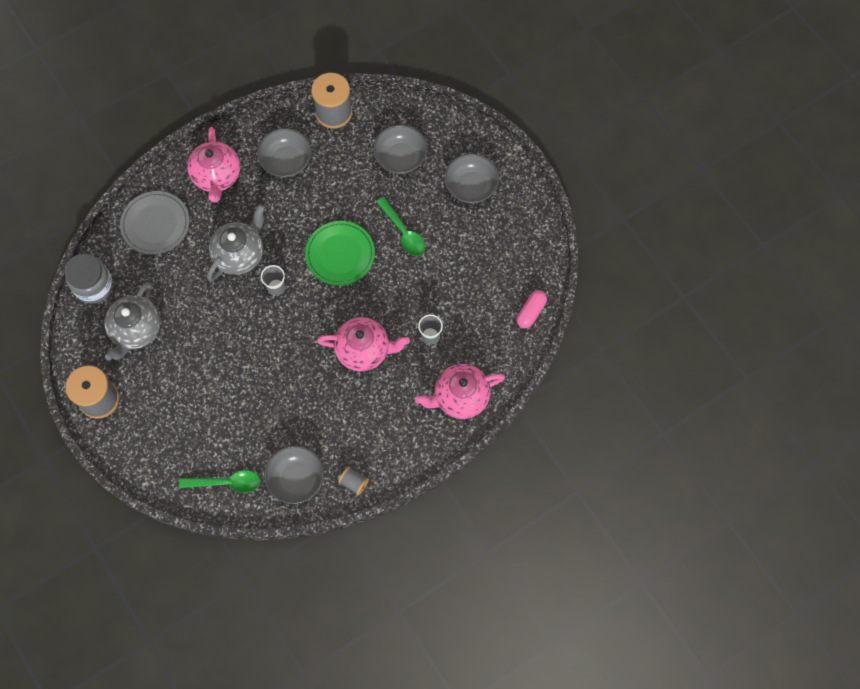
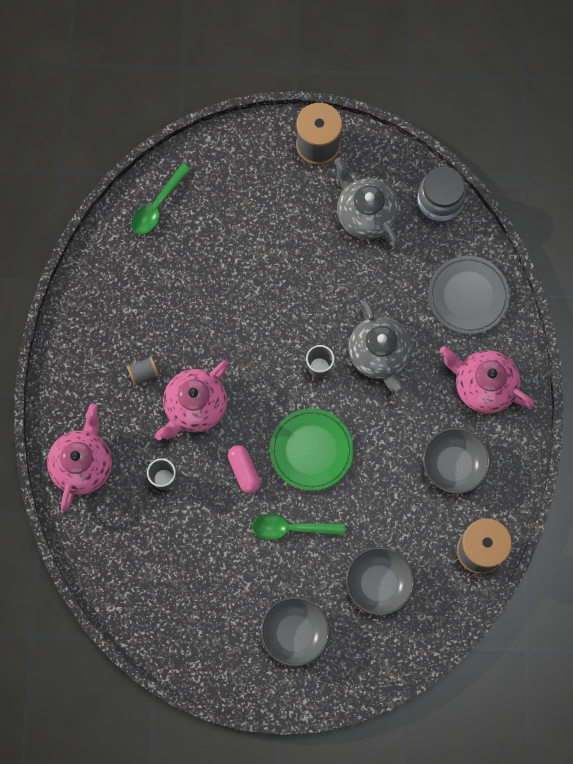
camera: 125 degrees right, 5 degrees up
grey bowl [264,446,324,504] -> none
grey spool [338,466,369,495] -> grey spool moved to [127,357,159,386]
pink capsule [516,290,547,328] -> pink capsule moved to [228,445,261,494]

